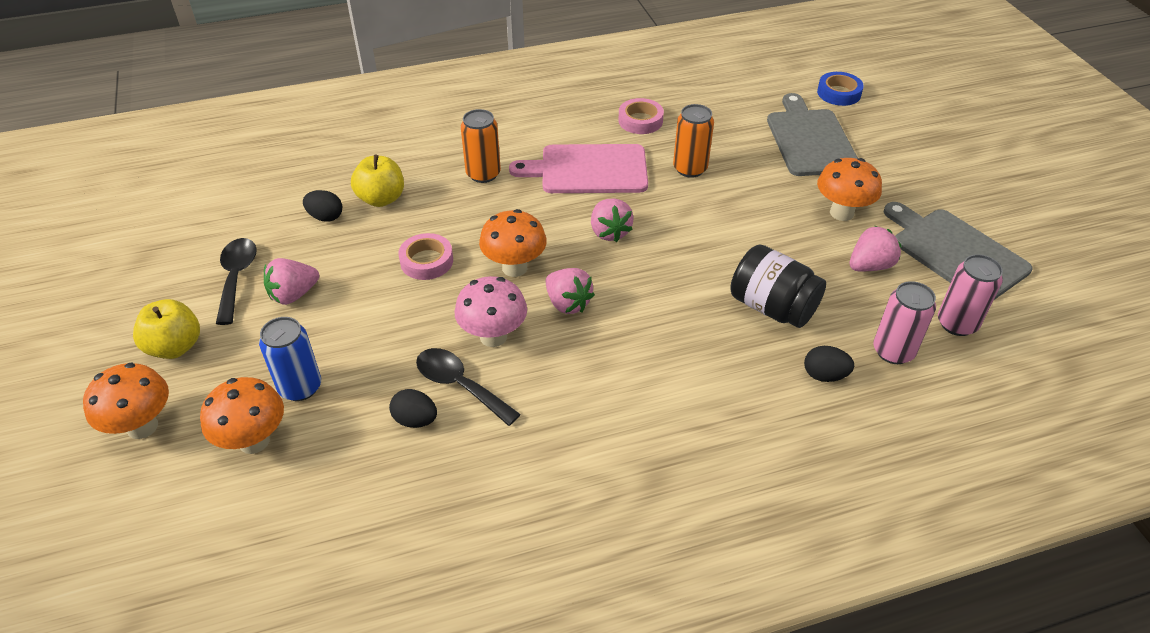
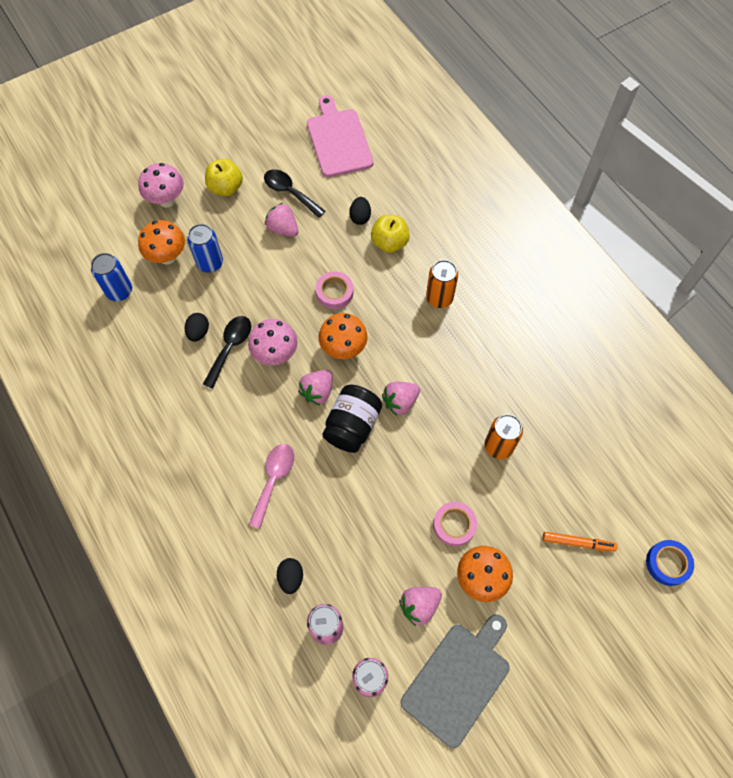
camera: 75 degrees right, 20 degrees up
orange mushroom [83,363,169,439] -> pink mushroom [138,163,184,208]
black spoon [216,238,257,325] -> black spoon turned 120 degrees counterclockwise [264,169,325,218]
pink cutting board [509,144,648,193] -> pink cutting board moved to [307,95,374,177]
pink tape [618,98,664,134] -> pink tape moved to [433,502,477,546]
black jar [730,244,826,328] -> black jar moved to [322,385,382,453]
grey cutting board [767,93,858,176] -> orange marker [543,532,618,551]
pink strawberry [850,225,902,271] -> pink strawberry turned 105 degrees clockwise [399,587,442,626]
none -> blue can [91,253,132,301]
none -> pink spoon [249,444,294,528]

